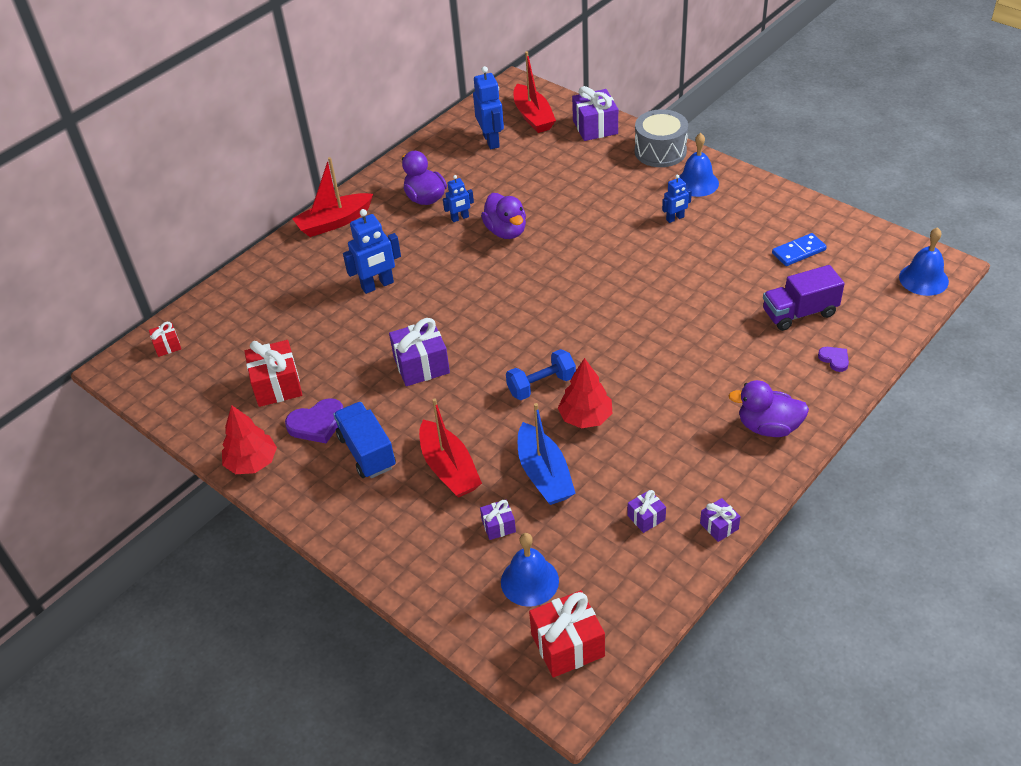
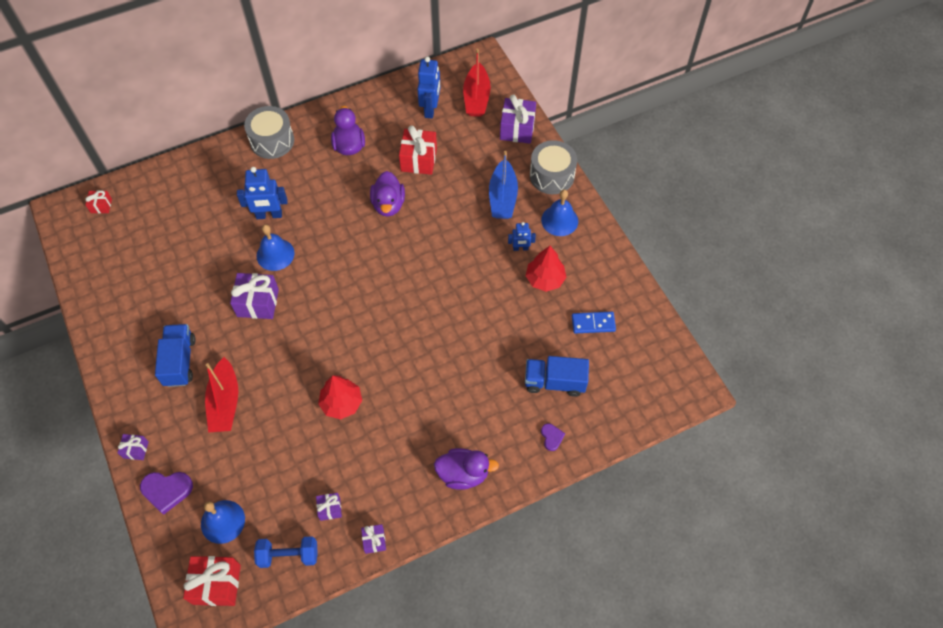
camera: 20 degrees right, 15 degrees up
red tree [222,405,277,474] -> red tree moved to [526,246,567,292]
red gift [244,340,302,407] -> red gift moved to [399,125,437,175]
purple heart [285,398,343,443] -> purple heart moved to [140,472,193,515]
red boat [292,157,373,237] -> grey drum [244,106,294,159]
blue robot [443,175,474,222] -> none
purple gift [480,500,516,540] -> purple gift moved to [117,434,149,460]
blue dumbbell [506,349,576,400] -> blue dumbbell moved to [254,536,318,568]
blue boat [518,403,576,505] -> blue boat moved to [489,151,518,219]
purple duck [728,380,809,437] -> purple duck turned 150 degrees clockwise [434,448,499,490]
purple truck [763,265,845,331] -> blue truck [525,356,589,397]
blue bell [899,227,949,296] -> blue bell moved to [256,224,295,271]

